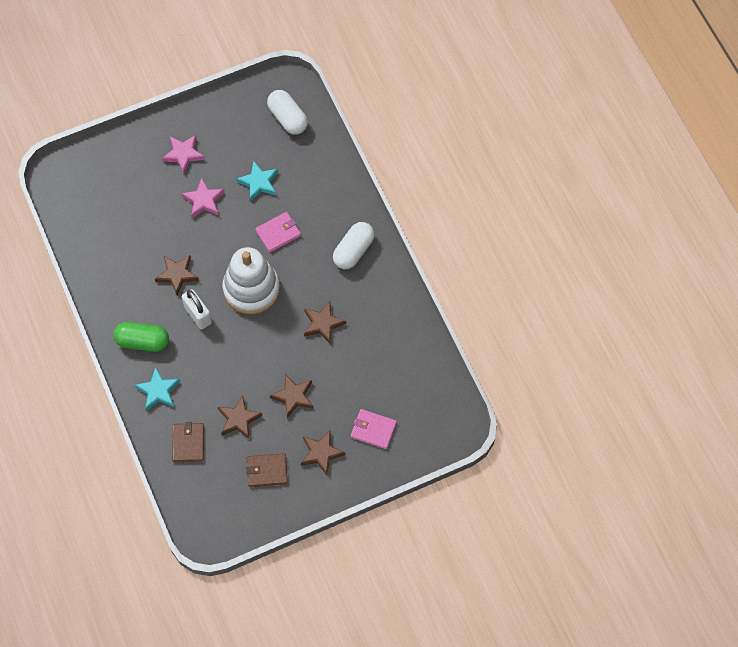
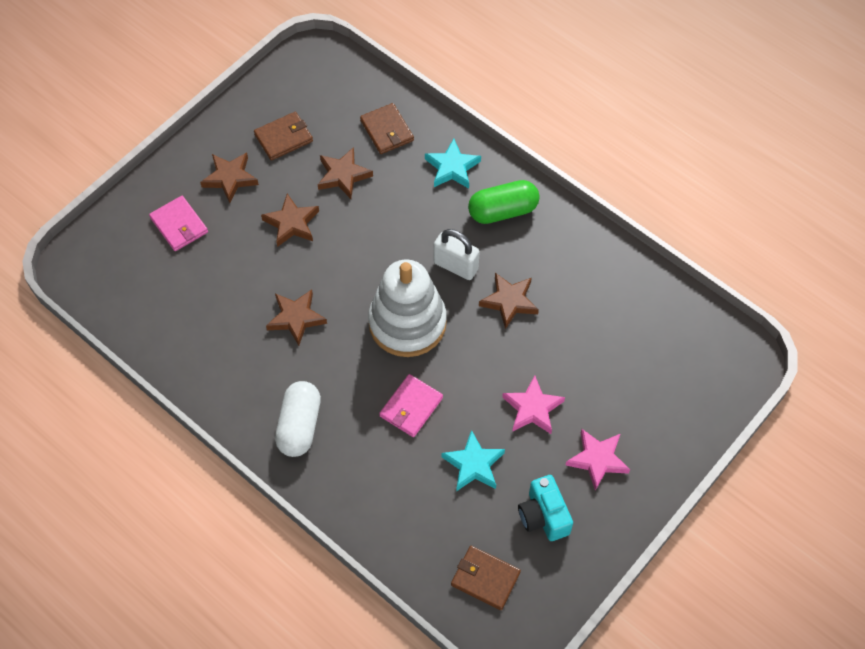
camera: 155 degrees right, 5 degrees down
white capsule [267,90,308,135] -> brown wallet [451,546,521,610]
pink wallet [351,409,397,449] -> pink wallet turned 60 degrees clockwise [149,196,208,251]
none -> turquoise camera [518,475,573,541]

